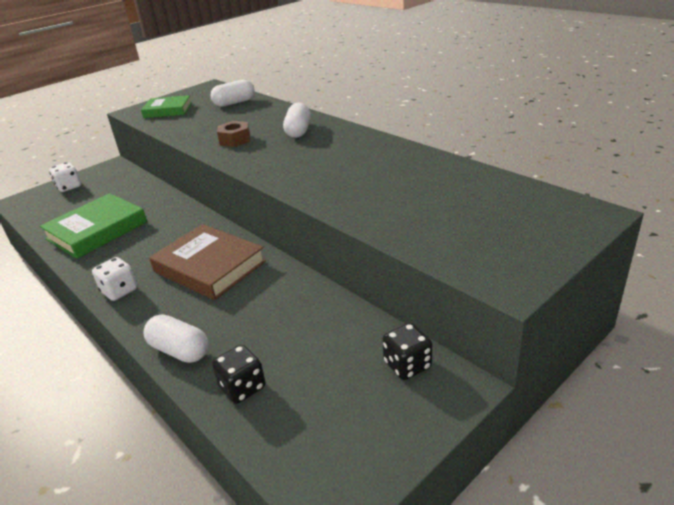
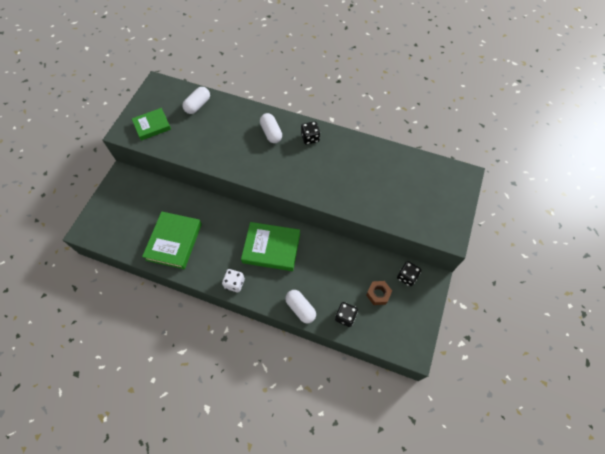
camera: 30 degrees left, 30 degrees up
white dice [49,162,81,192] -> none
white capsule [143,314,209,363] -> white capsule turned 45 degrees clockwise [285,290,316,323]
brown book [149,224,266,300] -> green book [241,222,300,271]
brown nut [217,121,250,147] -> brown nut moved to [366,281,392,305]
none -> black dice [301,121,320,145]

